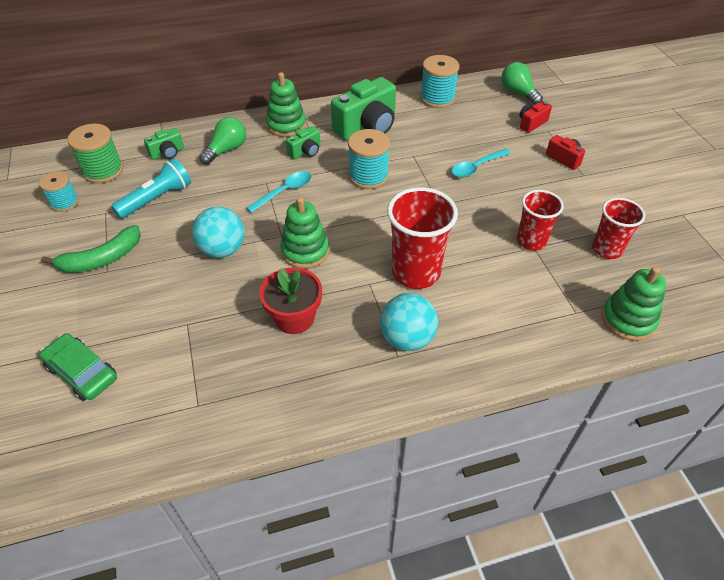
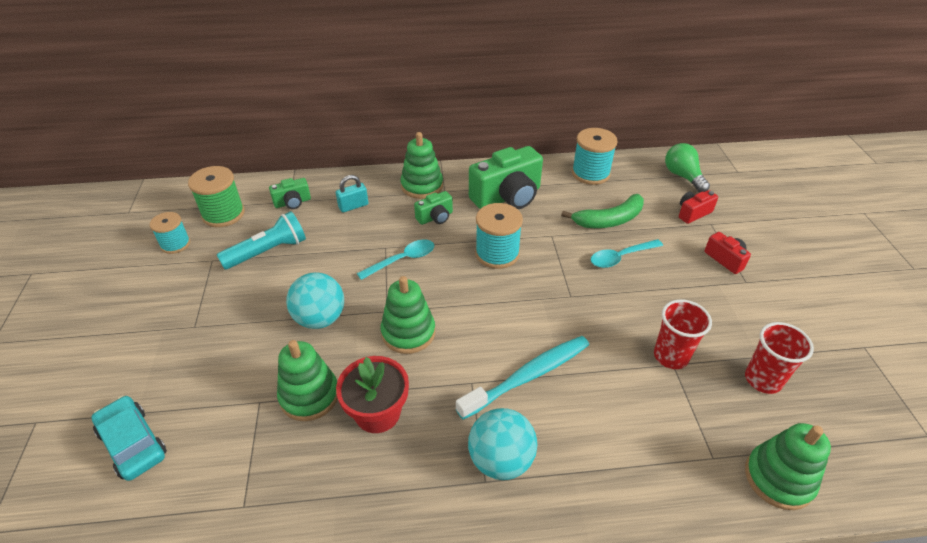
camera: 10 degrees right, 5 degrees down
green car [39,333,117,401] -> turquoise car [92,396,167,481]
green banana [41,225,141,273] -> green banana moved to [561,194,644,228]
green light bulb [199,117,246,165] -> turquoise padlock [336,175,368,212]
red cup [387,187,458,289] -> turquoise toothbrush [456,336,589,420]
none -> green stacking toy [277,340,338,421]

